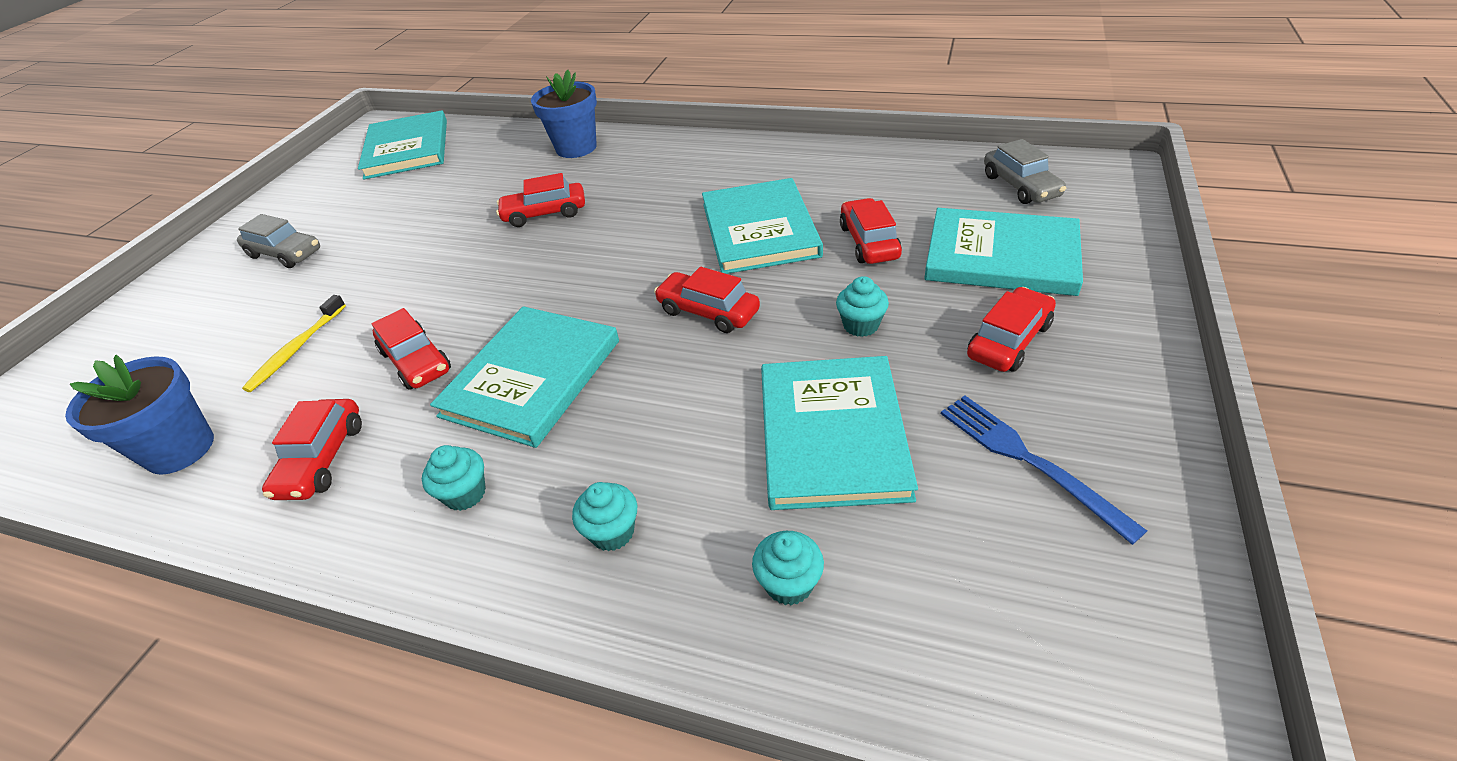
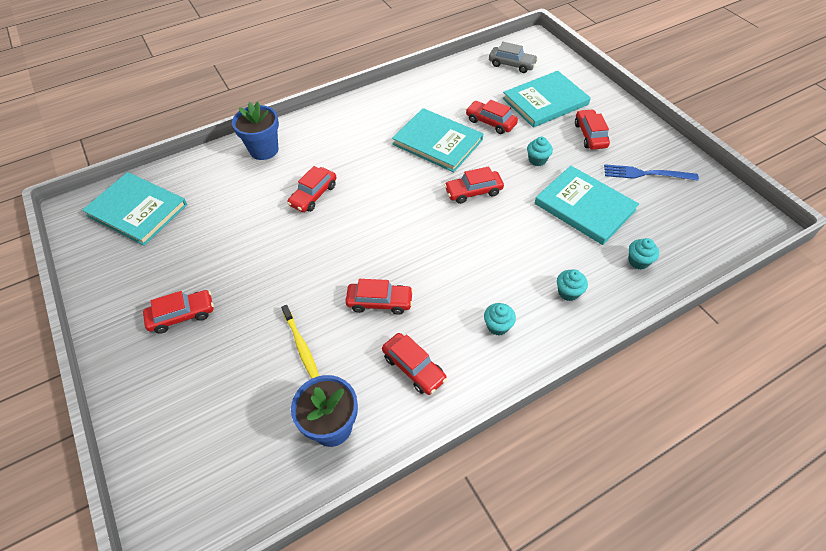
camera: 50 degrees left, 10 degrees up
grey car [237,214,320,268] -> red car [143,290,214,334]
turquoise book [430,306,619,448] -> none

